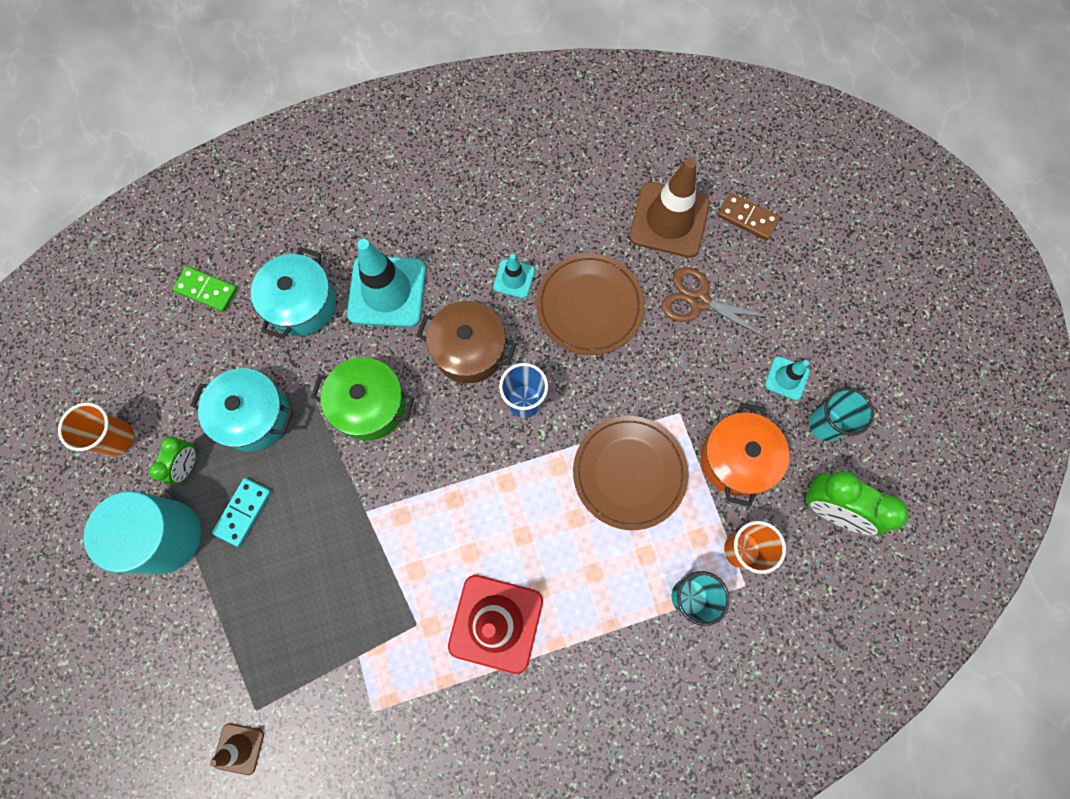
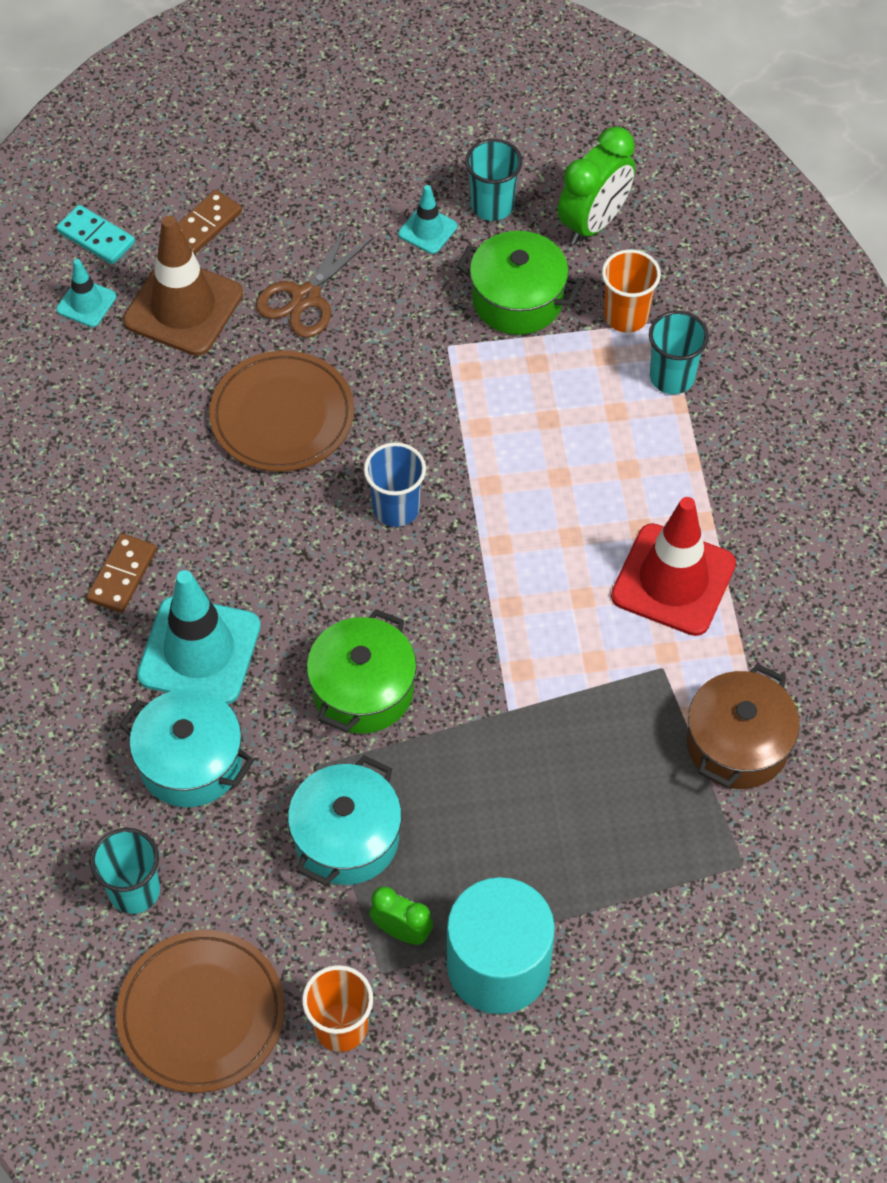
camera: 80 degrees left, 15 degrees down
green domino [173,266,237,312] -> turquoise cup [90,828,160,914]
brown traffic cone [210,723,264,775] -> none
turquoise domino [212,478,271,547] -> turquoise domino moved to [56,205,135,265]
brown pot [416,301,517,383] -> brown pot moved to [687,664,800,789]
turquoise traffic cone [493,254,535,298] -> turquoise traffic cone moved to [56,259,116,327]
brown plate [573,416,688,530] -> brown plate moved to [116,930,285,1093]
orange pot [701,403,790,507] -> green pot [457,231,581,335]
none -> brown domino [87,533,157,613]

